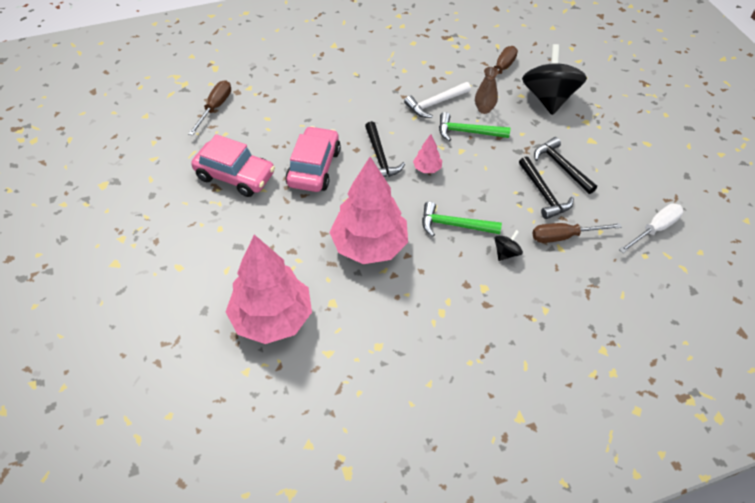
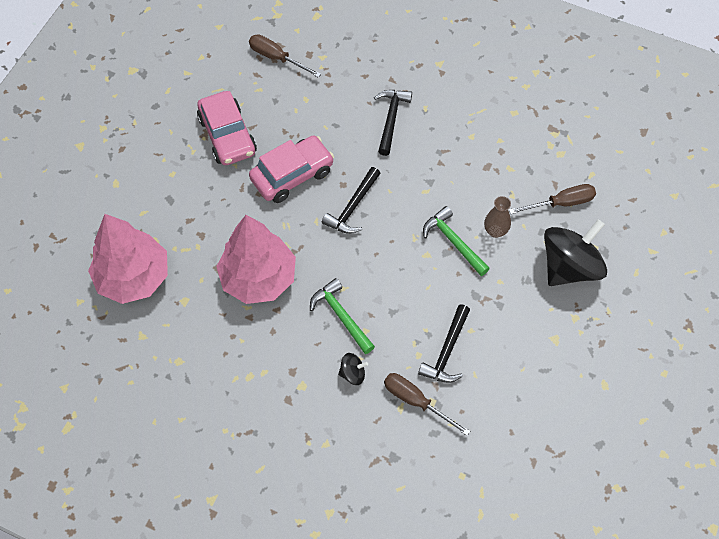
camera: 45 degrees right, 10 degrees up
brown screwdriver [188,80,231,136] -> brown screwdriver turned 120 degrees counterclockwise [249,34,321,78]
white hammer [404,82,471,118] -> none
pink tree [413,134,442,173] -> none
black hammer [534,137,597,194] -> black hammer moved to [374,90,412,156]
white screwdriver [619,203,683,253] -> none

